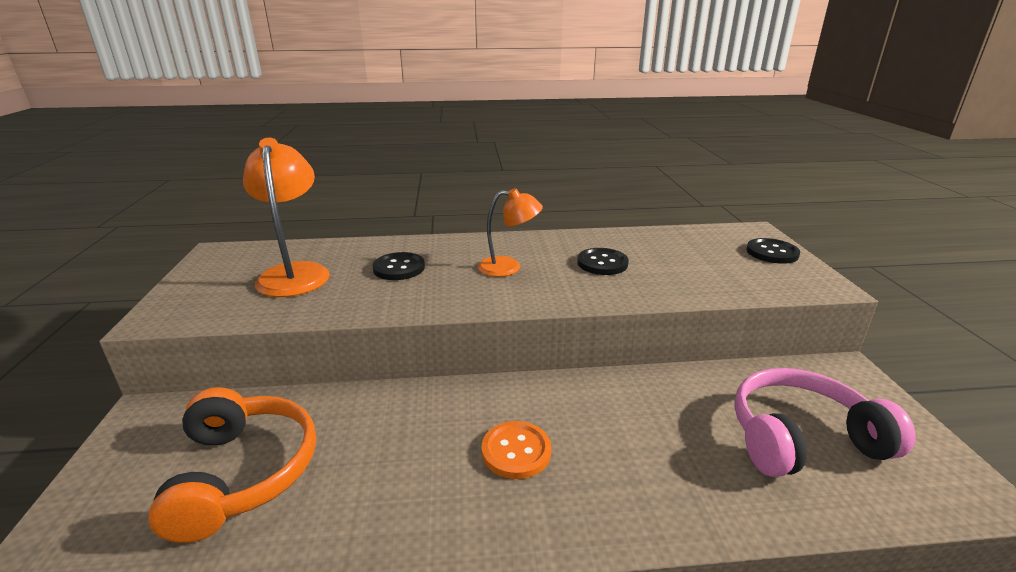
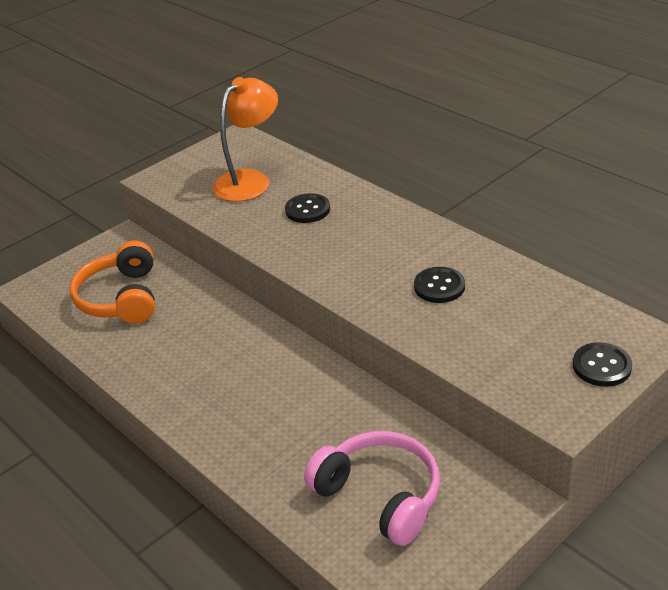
camera: 55 degrees right, 10 degrees up
orange headphones [148,387,316,543] -> orange headphones turned 135 degrees clockwise [70,241,155,324]
orange lamp [478,188,543,277] -> none
orange button [482,421,551,479] -> none

